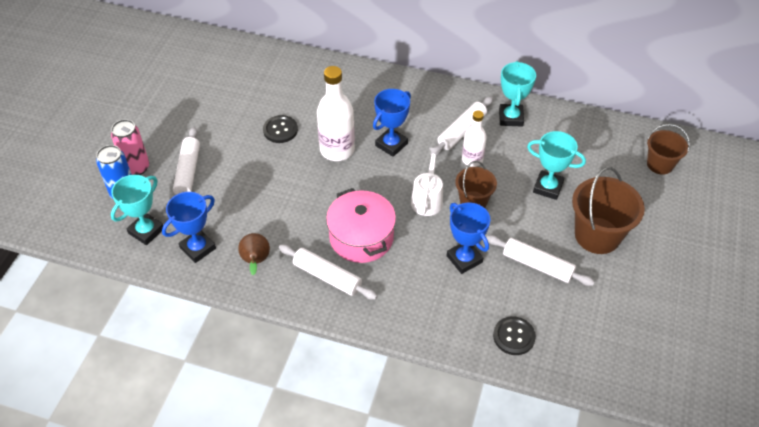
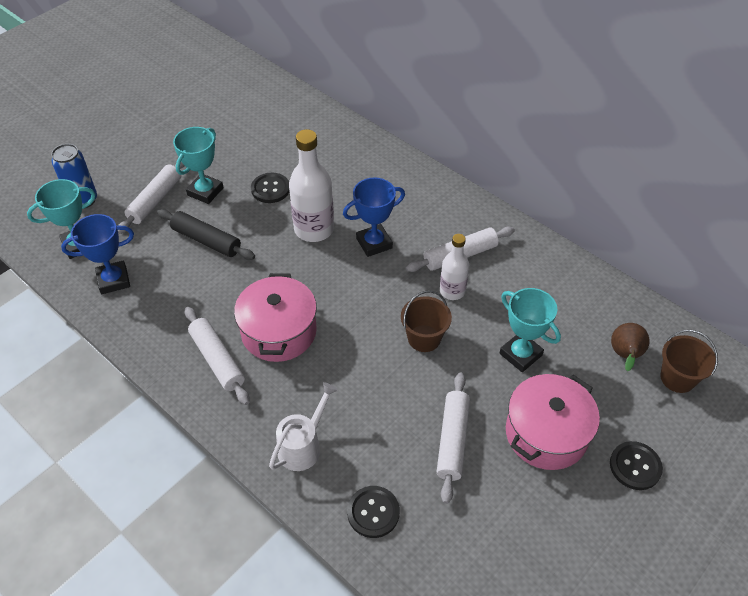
camera: 25 degrees right, 0 degrees up
pink can [111,119,149,175] -> none
brown pear [238,233,270,275] -> brown pear moved to [611,323,650,371]
white watering can [411,148,443,216] -> white watering can moved to [269,382,338,471]
blue trophy [447,203,490,274] -> none
white rolling pin [486,235,594,286] -> white rolling pin turned 45 degrees clockwise [437,372,470,504]
turquoise trophy [499,61,536,127] -> turquoise trophy moved to [173,127,224,204]
brown bucket [572,167,645,254] -> pink pot [506,374,600,470]
none -> black rolling pin [157,209,255,260]
none -> black button [610,441,663,490]

